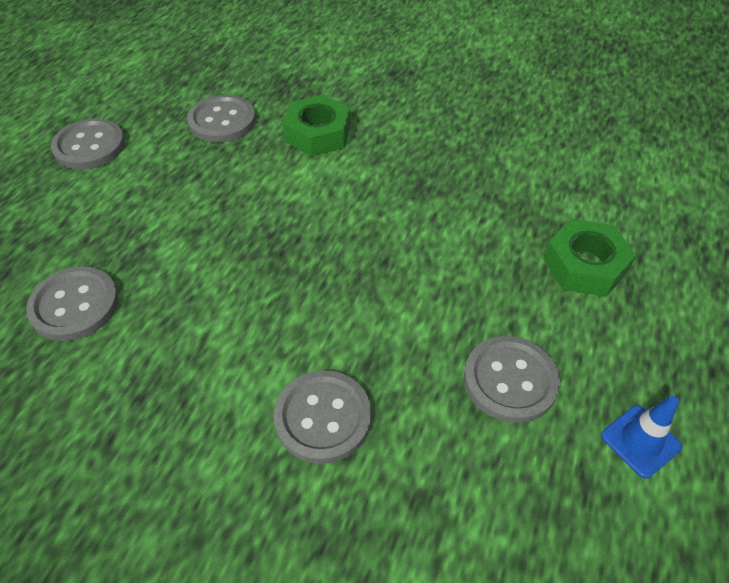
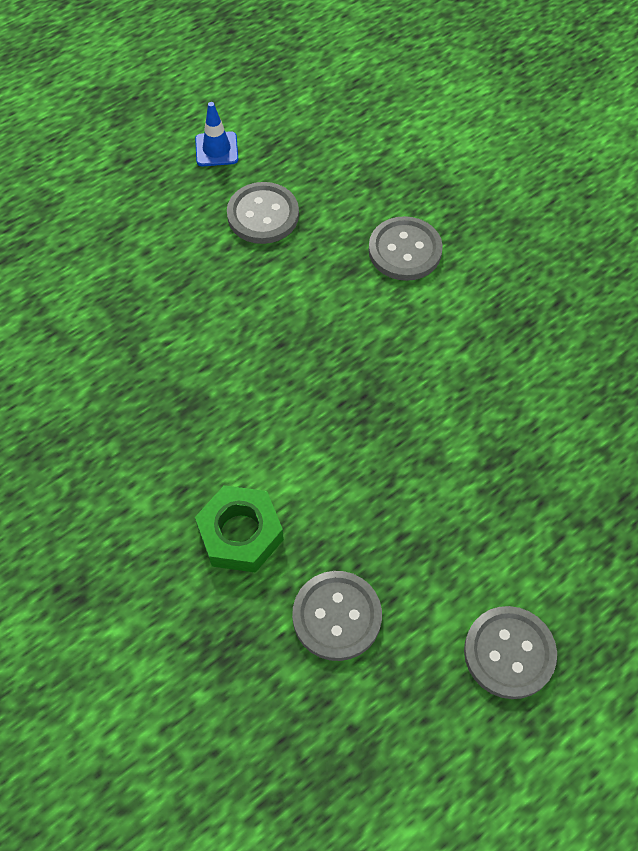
camera: 150 degrees left, 10 degrees up
grey button [26,267,119,341] -> none
green nut [543,219,636,297] -> none

